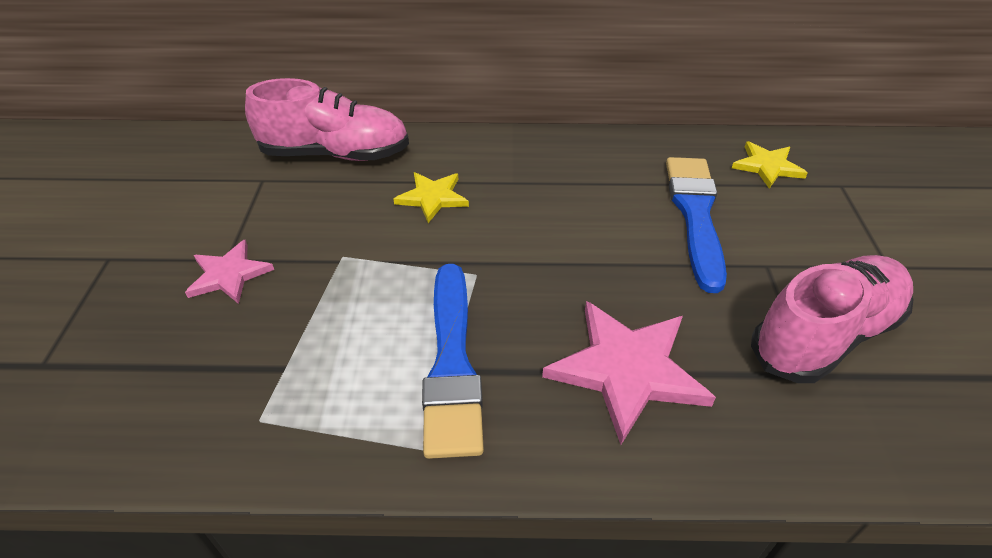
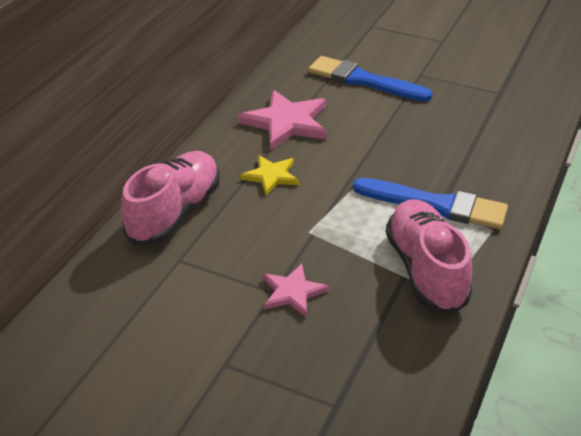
camera: 65 degrees left, 5 degrees down
pink star [542,301,716,445] -> pink star moved to [238,90,327,150]
yellow star [732,141,808,189] -> none
pink shoe [751,255,913,383] -> pink shoe moved to [386,199,472,315]

